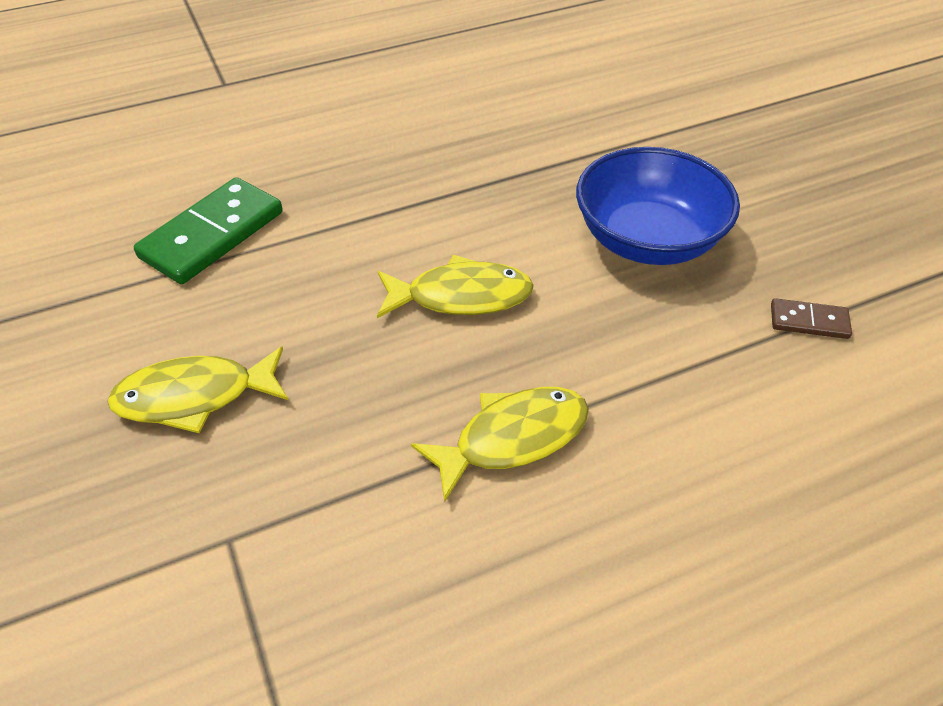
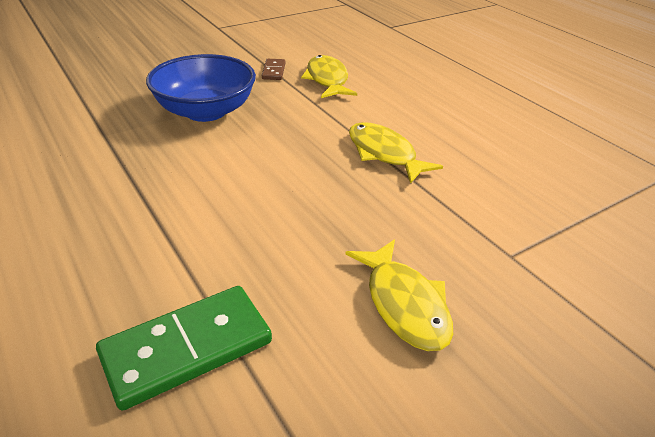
camera: 100 degrees left, 10 degrees down
green domino [134,177,283,284] -> green domino turned 60 degrees counterclockwise [96,286,272,411]
yellow fish [377,255,534,318] -> yellow fish moved to [301,55,357,98]

